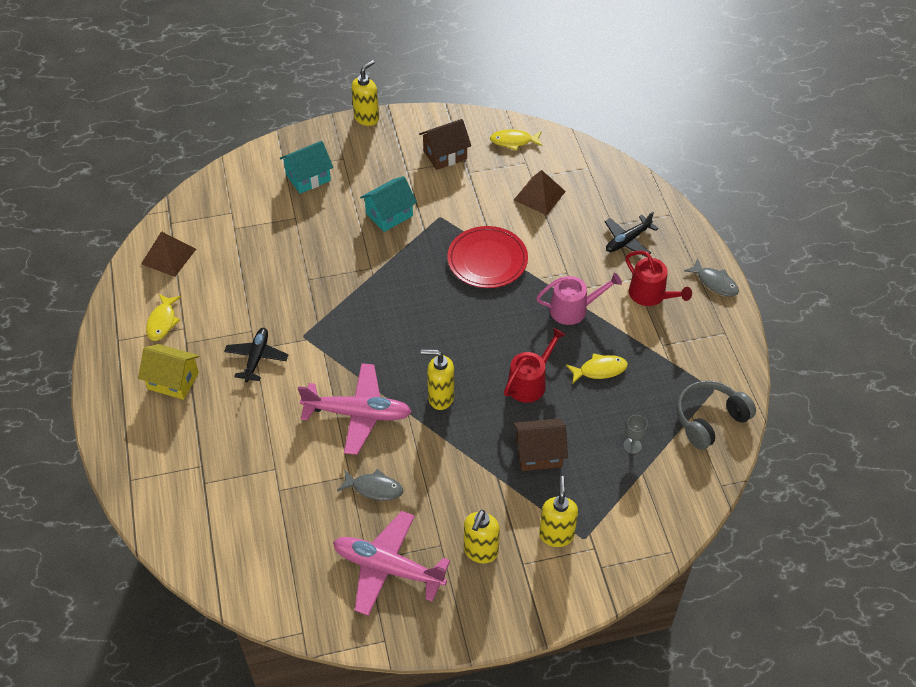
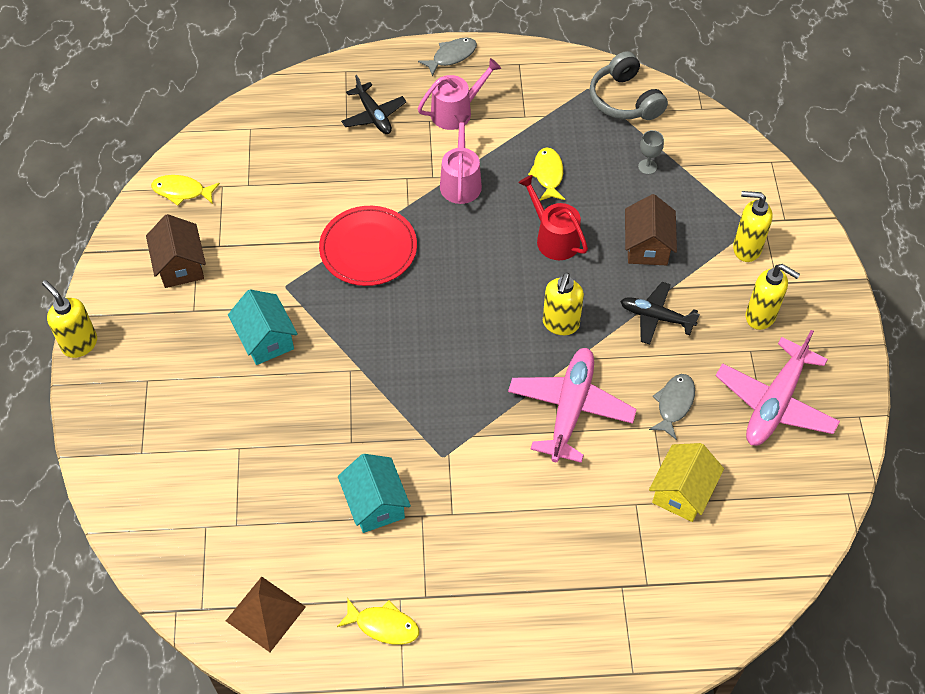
camera: 80 degrees left, 5 degrees up
yellow house [138,344,199,400] -> yellow house moved to [649,443,724,522]
black plane [224,328,288,382] -> black plane moved to [620,282,700,345]
turquoise house [280,141,333,194] -> turquoise house moved to [338,454,411,533]
yellow fish [490,129,542,151] -> yellow fish turned 90 degrees clockwise [151,175,220,206]
brown pyramid [514,170,566,215] -> none
red watering can [626,251,692,306] -> pink watering can [418,58,501,130]

